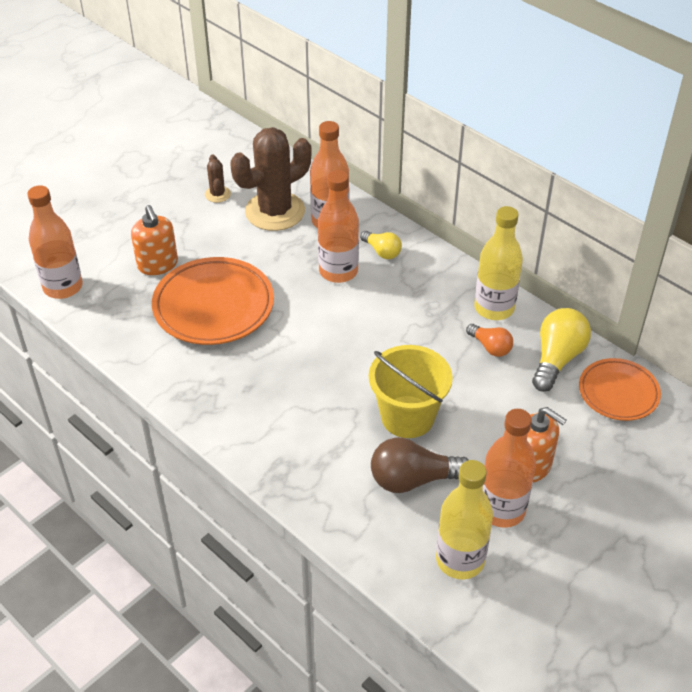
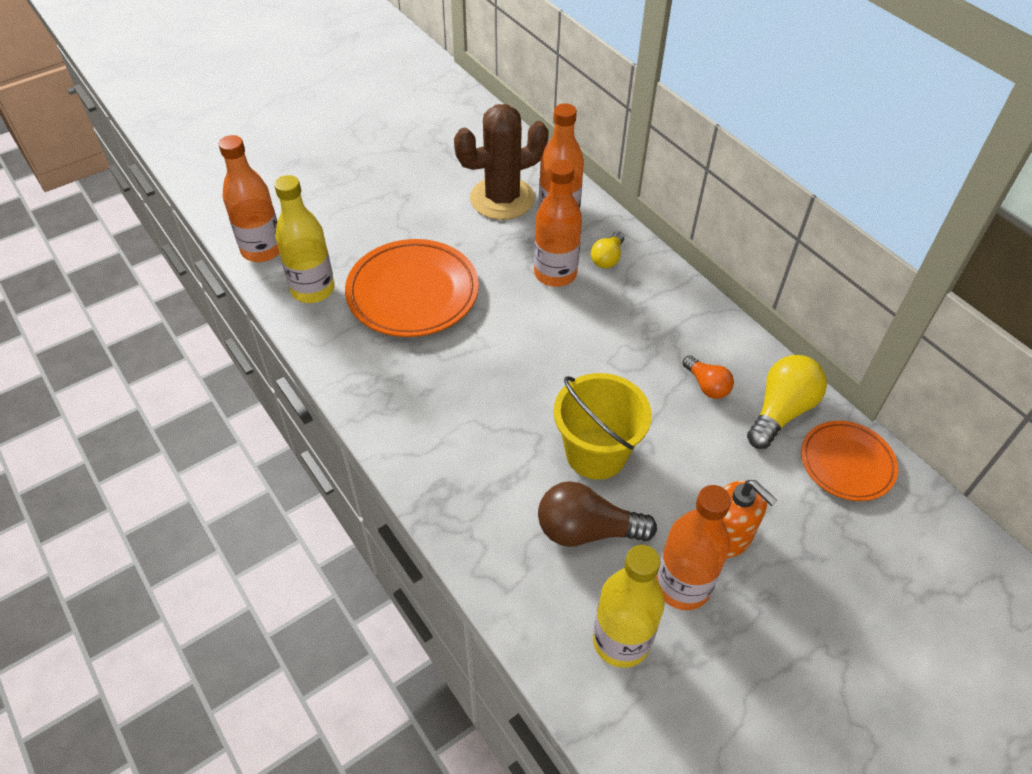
camera: 10 degrees right, 5 degrees up
orange soap dispenser [131,205,178,275] -> none
brown cactus [205,154,231,203] -> none
yellow light bulb [360,231,402,259] -> yellow light bulb turned 60 degrees clockwise [591,232,624,269]
yellow bottle [474,206,523,320] -> yellow bottle moved to [274,175,335,303]

